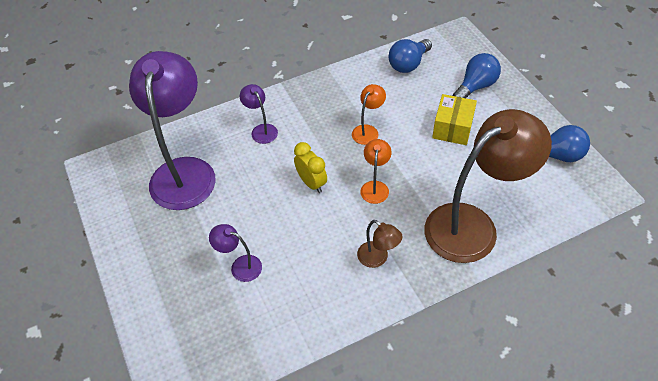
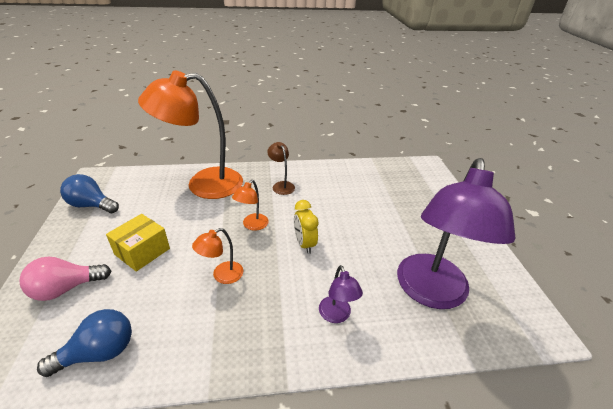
camera: 165 degrees left, 15 degrees down
purple lamp [209,224,262,282] -> none
brown lamp [424,109,552,263] -> orange lamp [138,70,243,199]
blue light bulb [453,53,501,98] -> pink light bulb [20,257,111,301]

